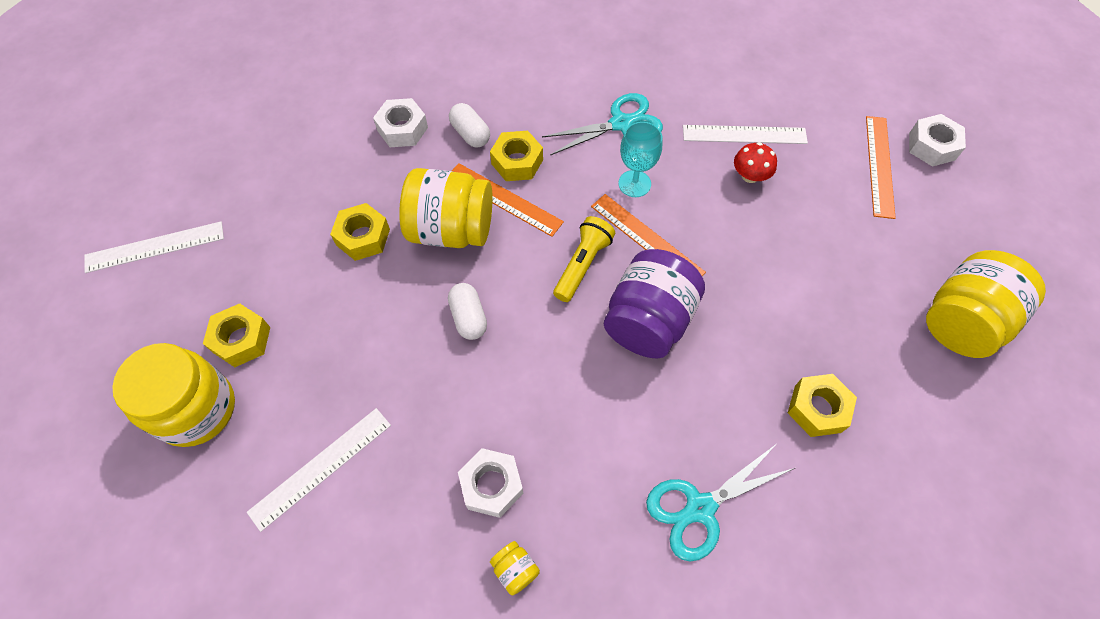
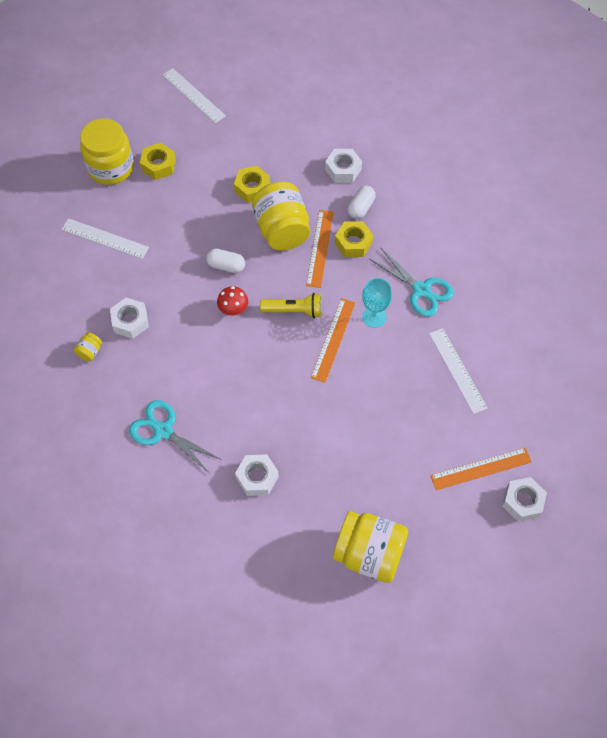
camera: 65 degrees right, 0 degrees up
white capsule [448,283,487,340] -> white capsule turned 60 degrees clockwise [206,249,245,273]
purple jar [604,249,705,359] -> none
red mushroom [734,142,777,183] -> red mushroom moved to [217,286,248,316]
yellow nut [788,374,857,437] -> white nut [235,454,279,496]

